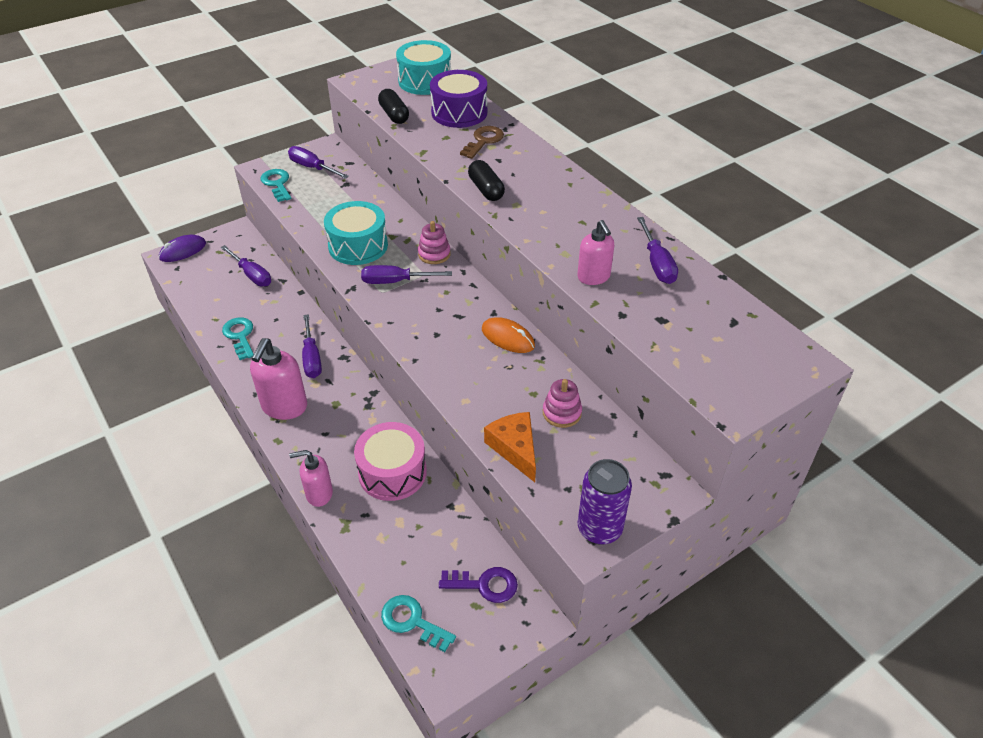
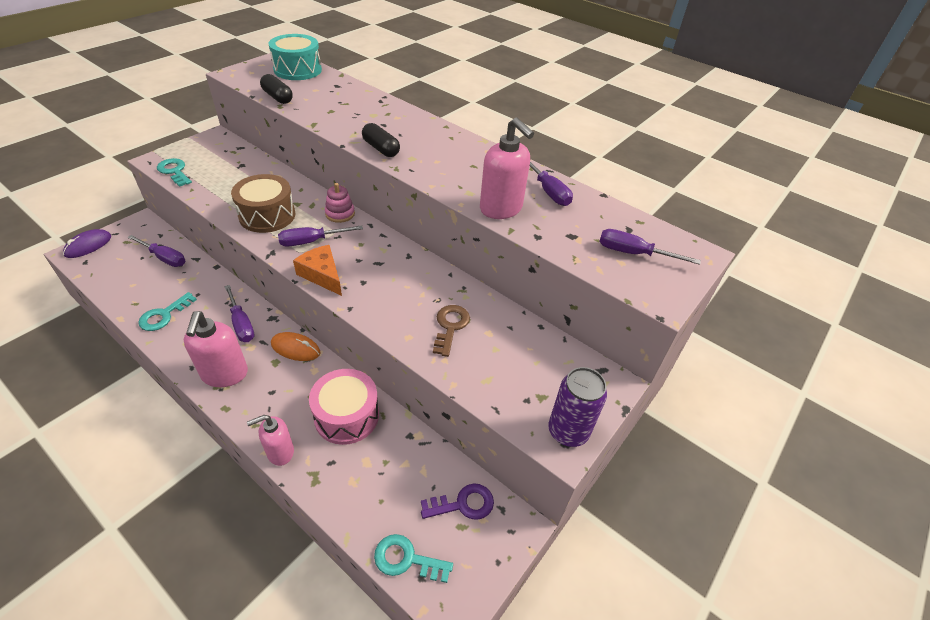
camera: 20 degrees left, 0 degrees up
turquoise key [222,317,254,360] -> turquoise key turned 105 degrees counterclockwise [138,292,197,331]
purple screwdriver [288,146,349,179] -> purple screwdriver moved to [599,229,701,265]
turquoise drum [324,201,388,265] -> brown drum [231,174,295,233]
purple drum [430,70,487,128] -> none
brown key [460,126,504,159] -> brown key moved to [433,305,470,357]
orange mouse [482,317,535,353] -> orange mouse moved to [271,332,321,361]
orange cheese [484,412,536,482] -> orange cheese moved to [293,245,342,296]
pink stacking toy [543,379,582,428] -> none
pink soap dispenser [577,220,614,285] -> pink soap dispenser [480,118,534,219], size x1.54

